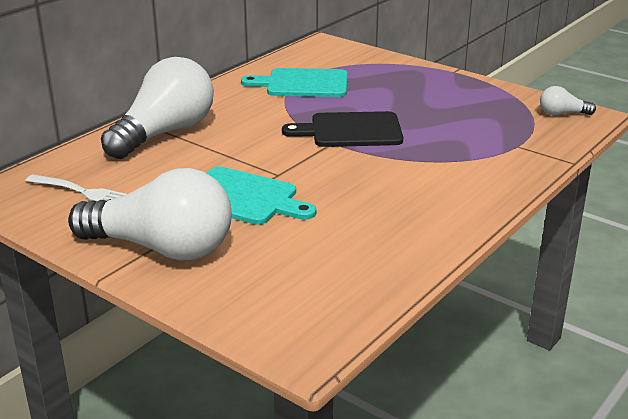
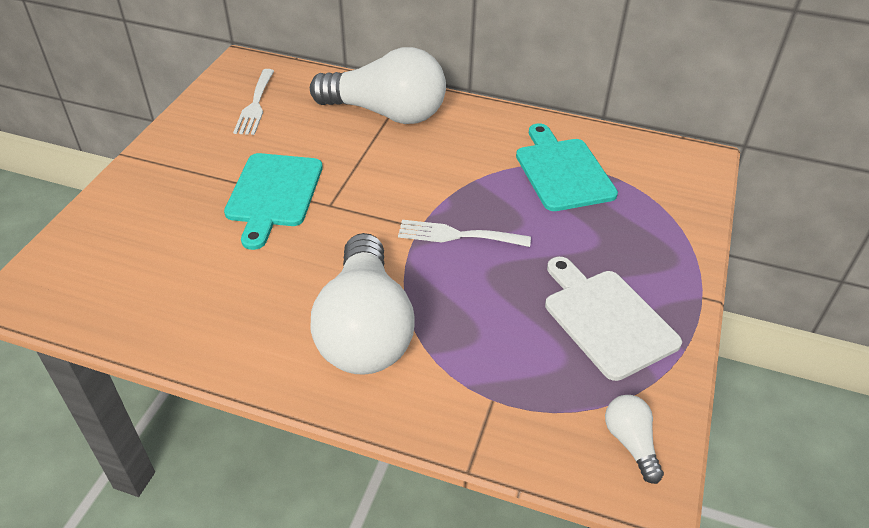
camera: 70 degrees right, 15 degrees up
white light bulb [68,168,232,260] -> white light bulb moved to [310,233,415,375]
black cutting board [282,111,403,147] -> white fork [398,220,531,247]
none -> white cutting board [545,257,682,381]

